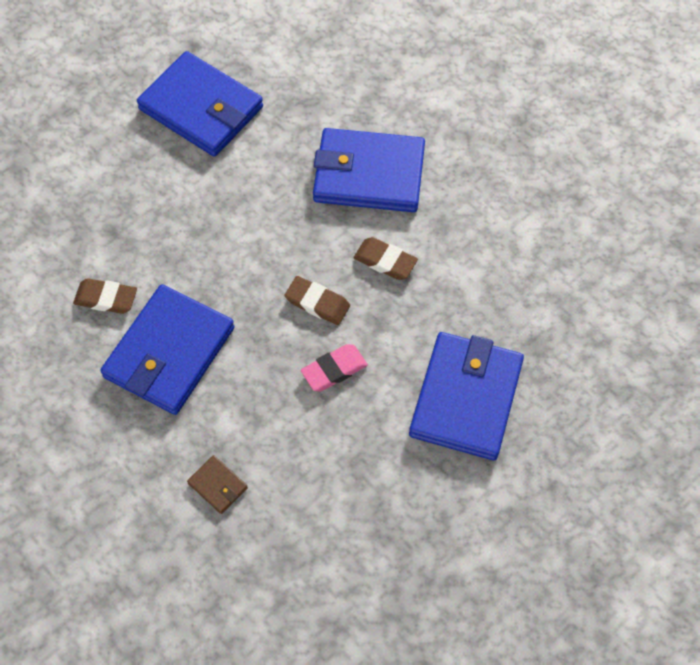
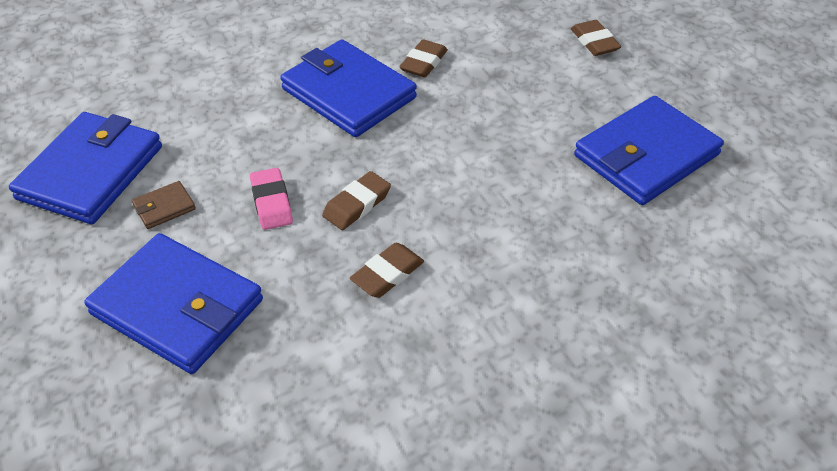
camera: 105 degrees right, 15 degrees down
brown wallet [187,455,248,514] -> brown wallet moved to [132,181,196,229]
blue wallet [313,128,425,212] -> blue wallet moved to [9,112,162,224]
none -> brown eraser [571,20,621,56]

